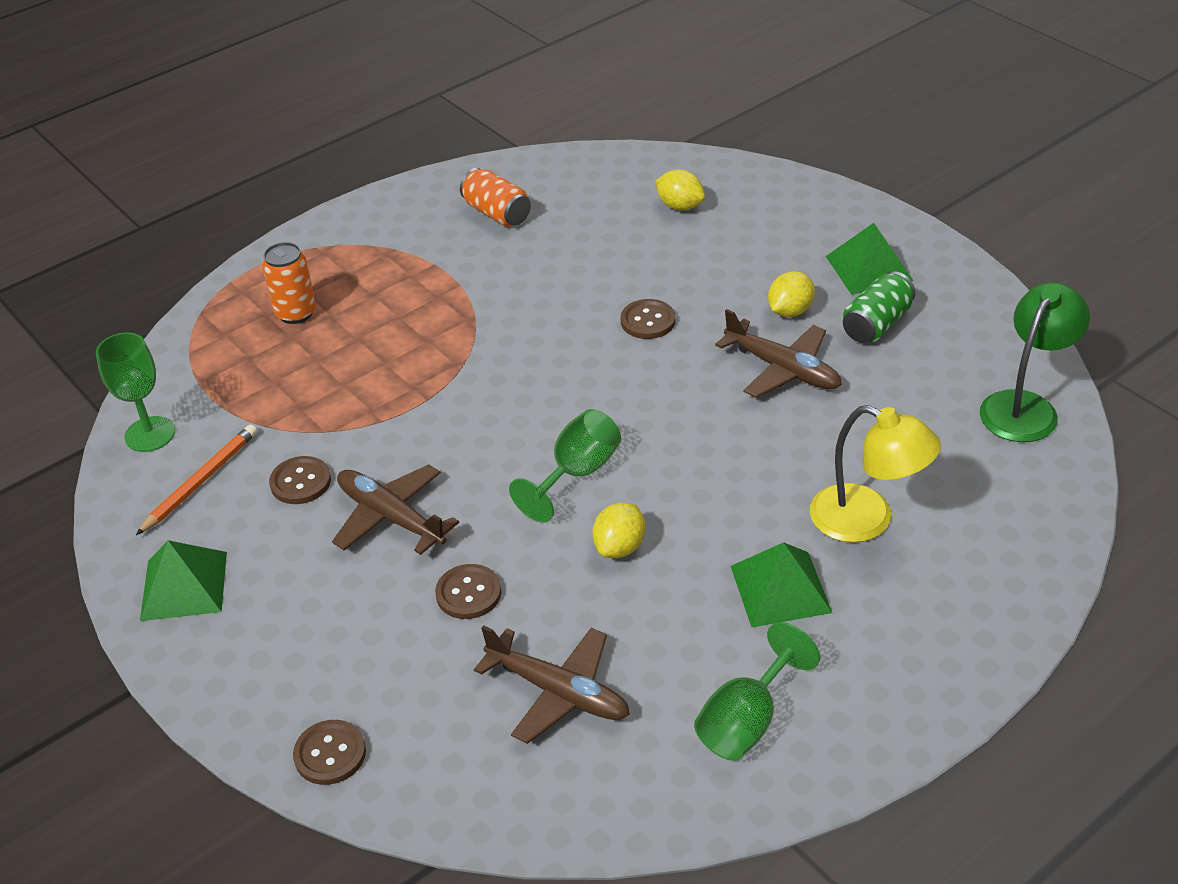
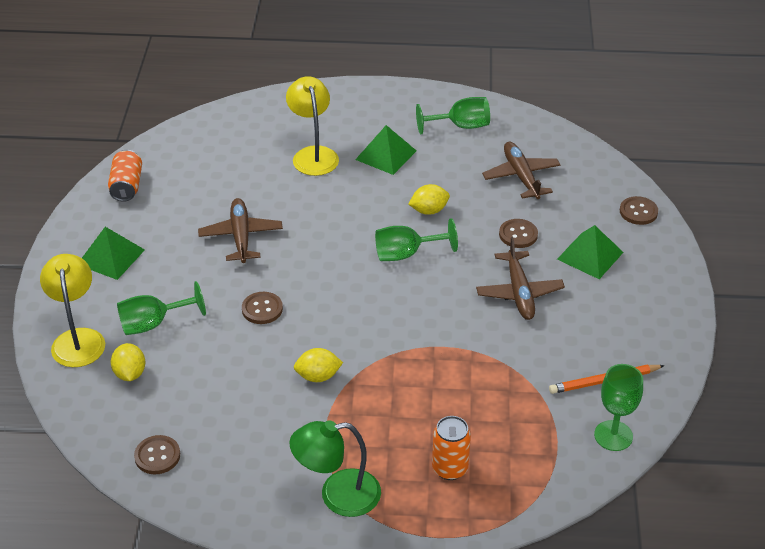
camera: 140 degrees left, 0 degrees up
green pyramid [140,540,227,621] -> green pyramid moved to [557,225,624,279]
brown button [269,456,331,504] -> brown button moved to [134,435,180,474]
orange can [460,168,531,227] -> orange can moved to [108,150,142,202]
yellow lemon [768,271,815,317] -> yellow lemon moved to [294,348,343,382]
green can [843,271,916,343] -> none
green lamp [980,282,1090,442] -> green lamp moved to [290,420,381,517]
none -> yellow lamp [40,254,105,367]
none -> green goblet [117,281,206,335]

